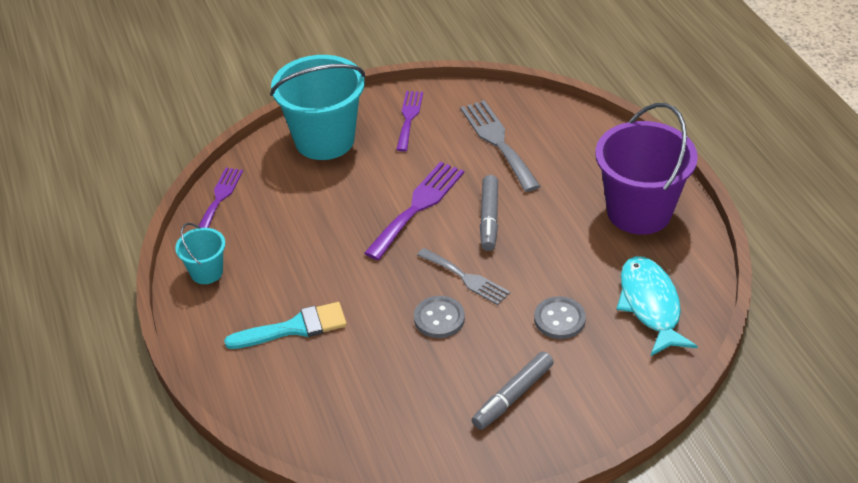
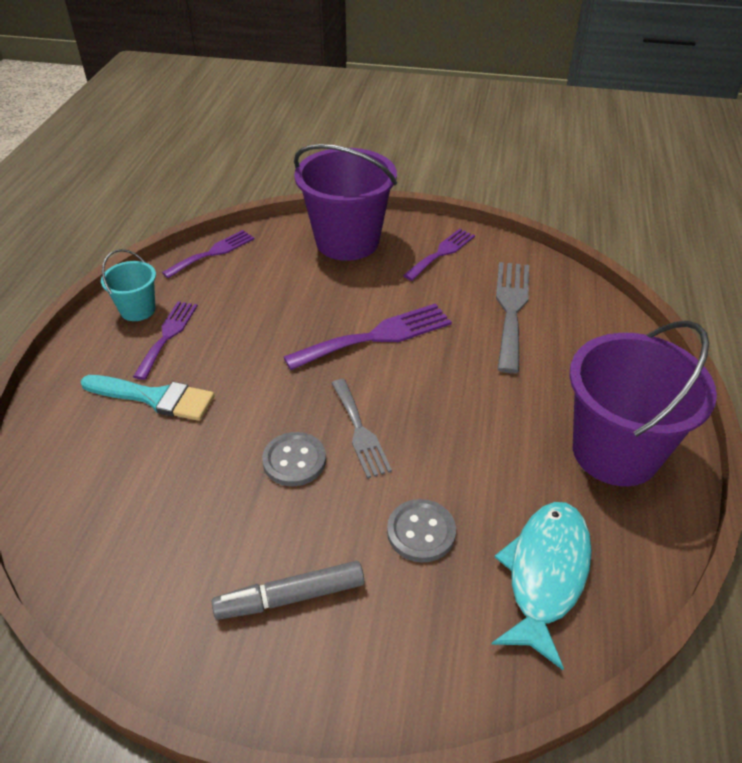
camera: 30 degrees right, 0 degrees up
turquoise bucket [270,55,365,160] -> purple bucket [294,144,397,261]
grey marker [480,175,498,251] -> none
none -> purple fork [133,302,198,380]

